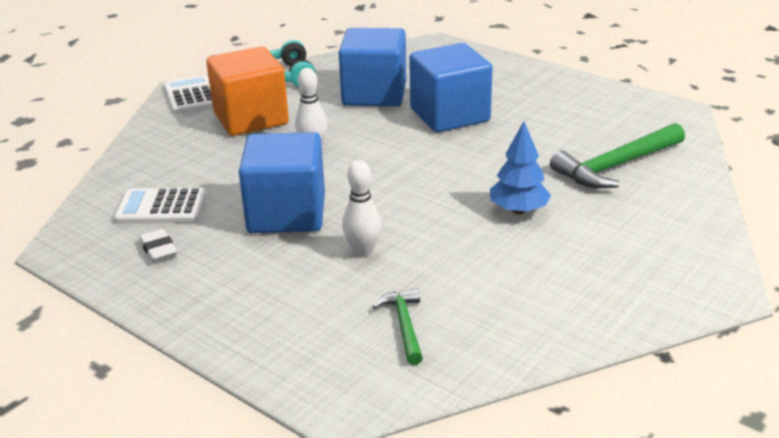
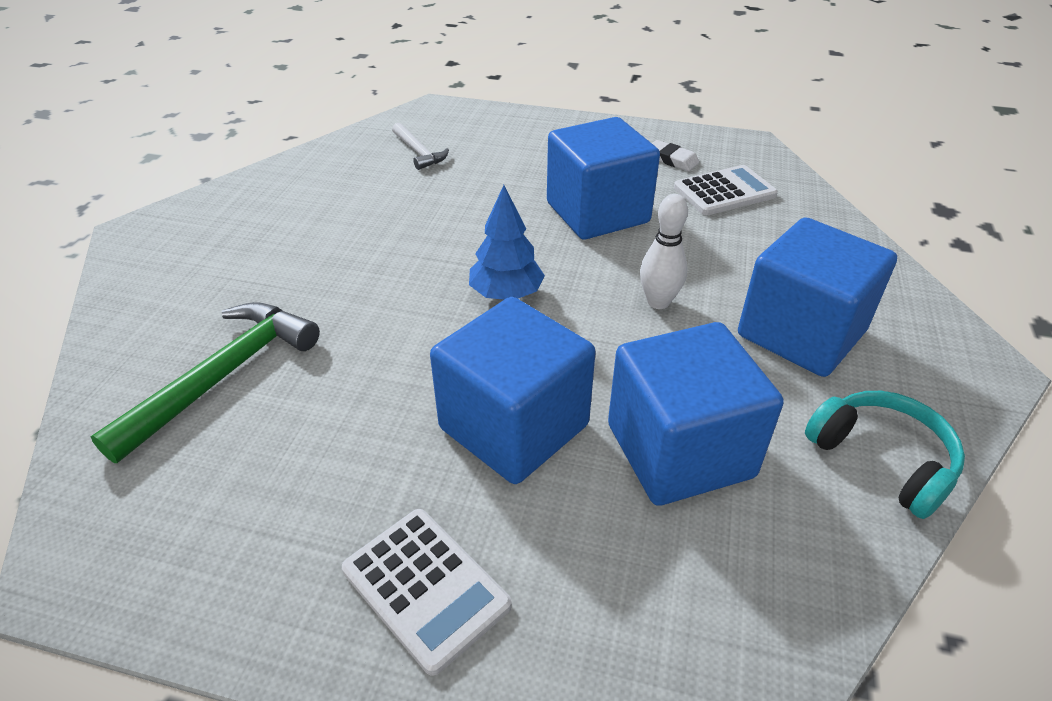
camera: 155 degrees right, 10 degrees up
white calculator [164,75,213,114] -> white calculator moved to [342,509,512,676]
orange cube [206,46,289,136] -> blue cube [738,217,897,377]
white bowling pin [342,160,381,257] -> none
green hammer [373,288,423,365] -> white hammer [392,123,449,170]
blue tree [490,121,551,214] -> blue tree moved to [469,185,545,300]

